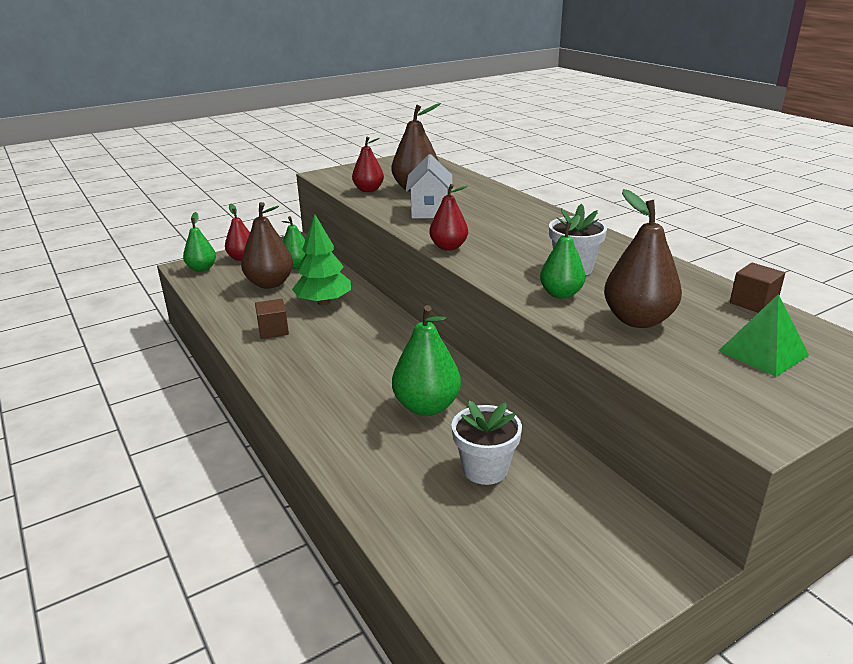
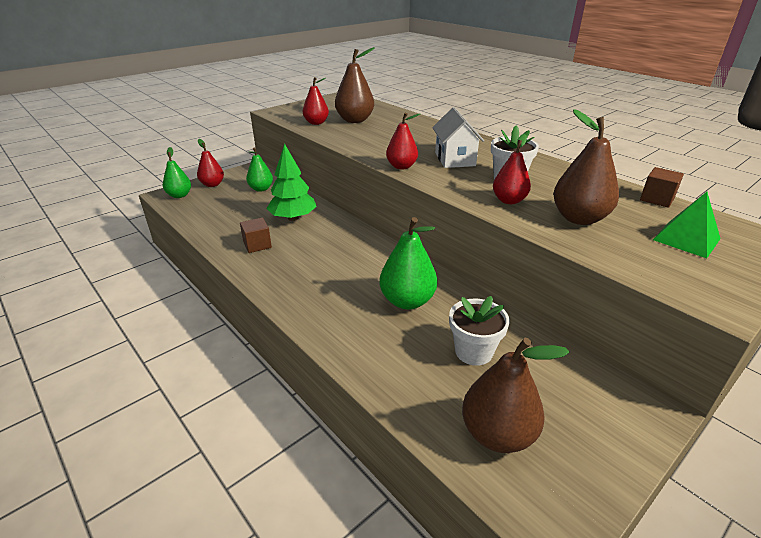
camera: 10 degrees left, 5 degrees up
brown pear [241,202,293,289] -> brown pear moved to [462,338,569,453]
white house [406,154,452,218] -> white house moved to [432,107,484,168]
green pear [540,215,586,299] -> red pear [493,134,531,204]

